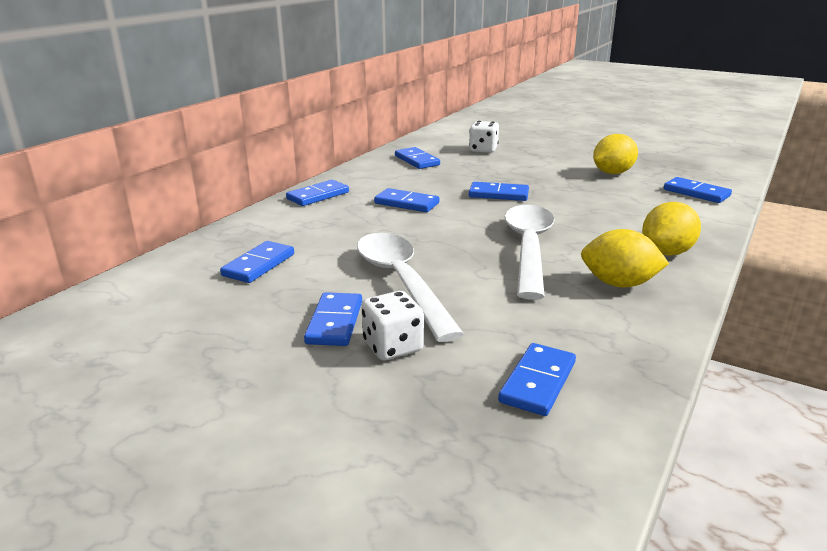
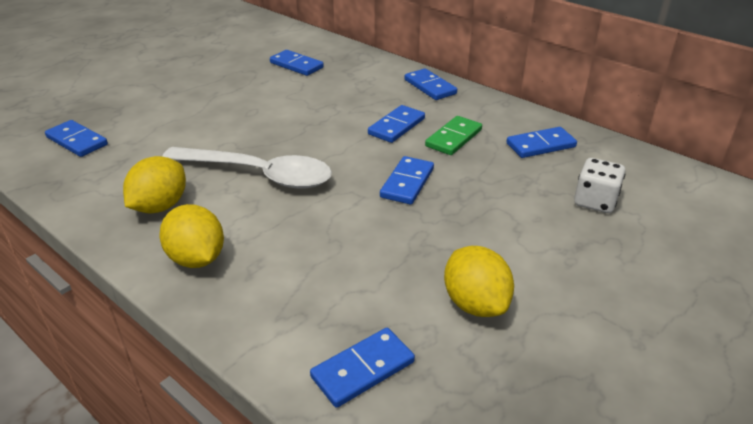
camera: 100 degrees right, 10 degrees up
blue domino [304,292,362,346] -> none
white spoon [357,233,464,342] -> none
white dice [361,291,424,360] -> none
none -> green domino [425,116,482,155]

